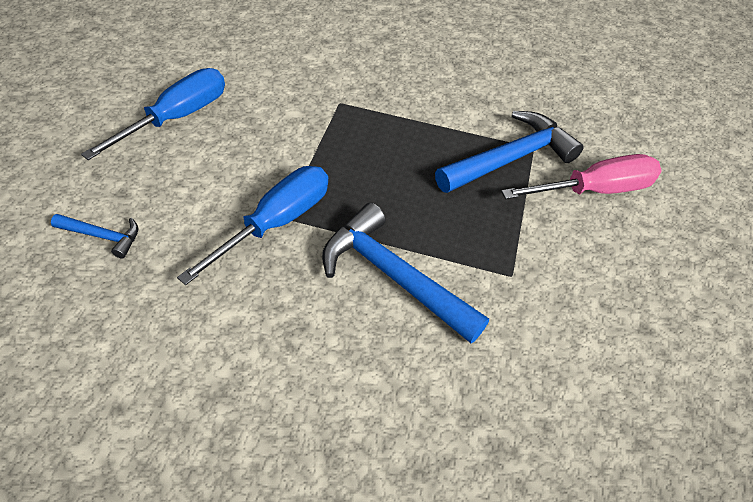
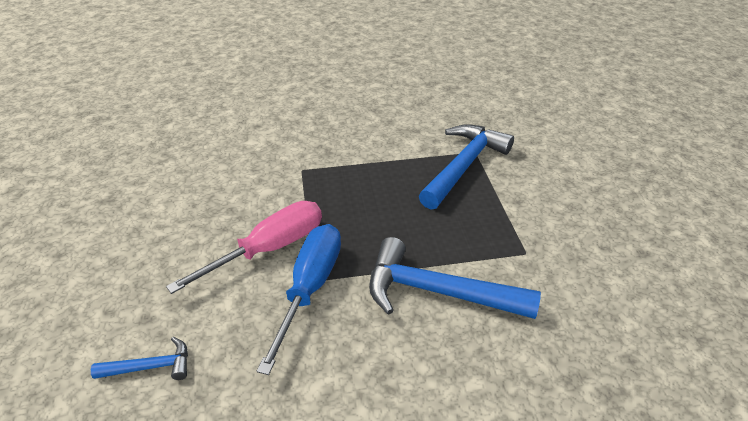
camera: 20 degrees left, 10 degrees down
blue screwdriver [81,68,225,160] -> none
pink screwdriver [501,154,662,199] -> pink screwdriver moved to [166,201,322,294]

